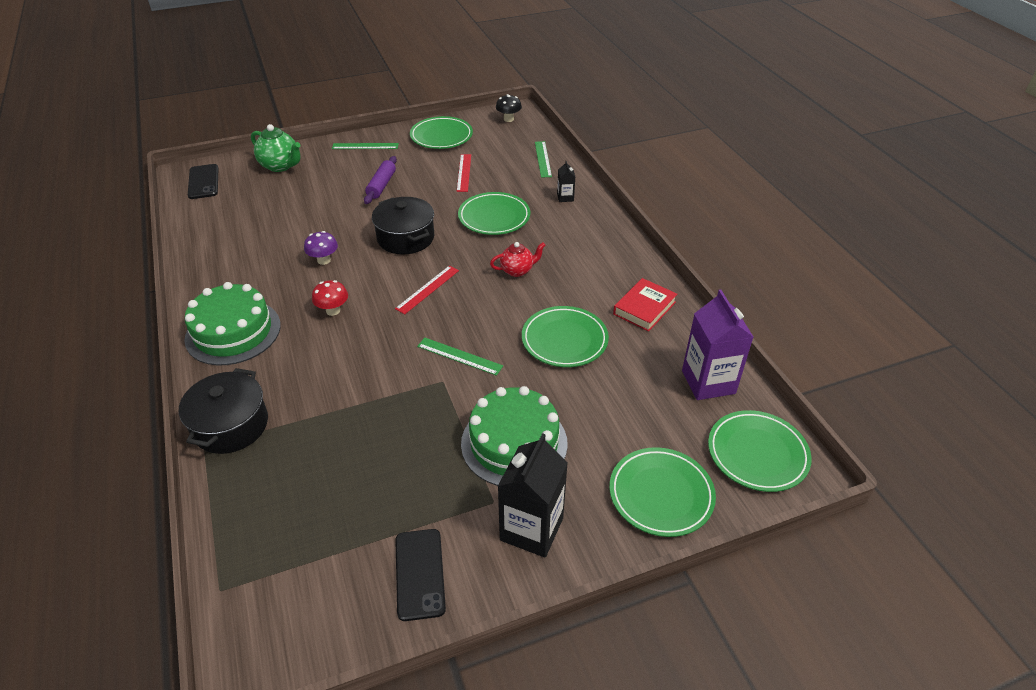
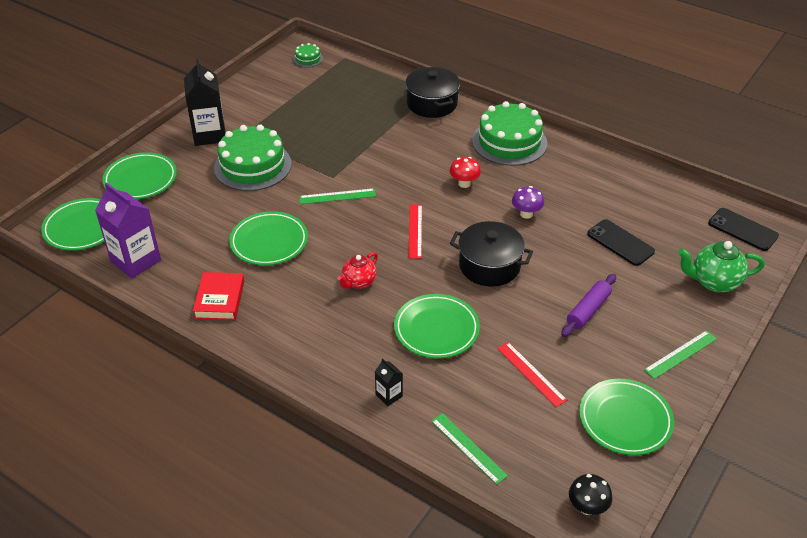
camera: 145 degrees right, 0 degrees up
purple rolling pin [364,156,397,204] -> purple rolling pin turned 60 degrees clockwise [561,274,616,337]
black phone [395,529,446,621] -> black phone moved to [587,219,655,266]
none -> green cake [293,43,323,67]

